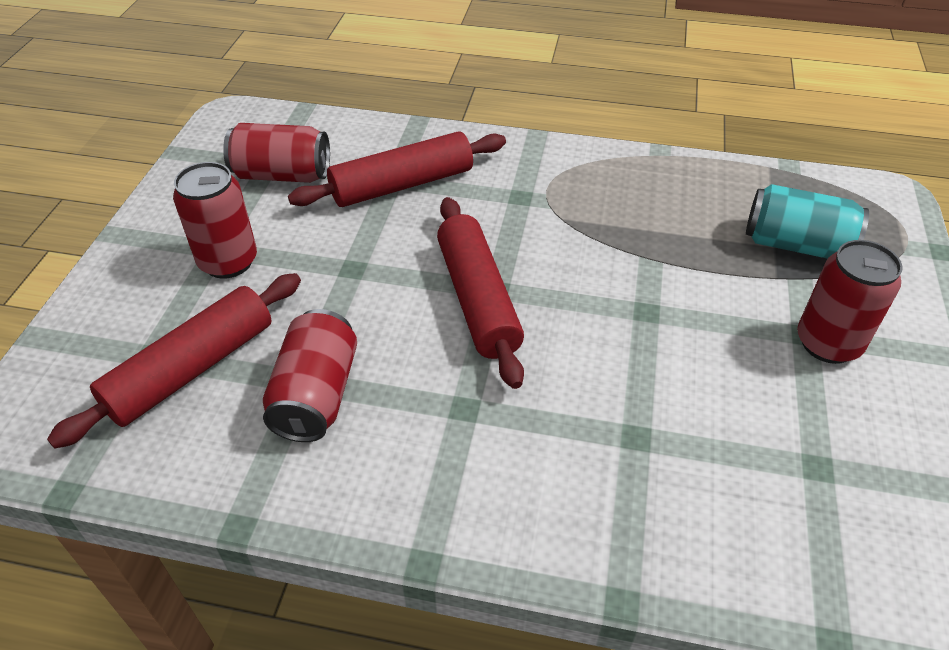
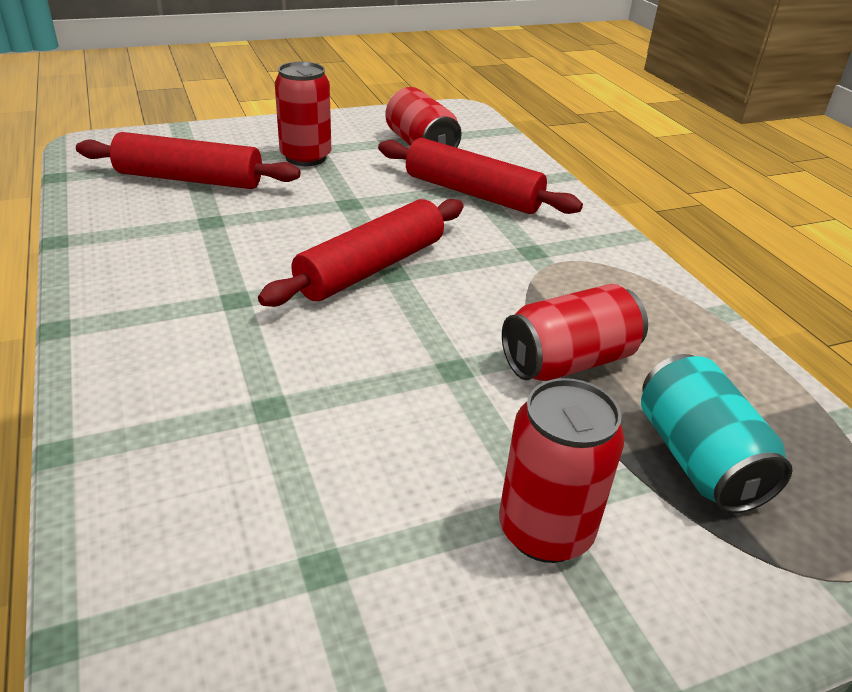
camera: 55 degrees right, 10 degrees down
red can [263,309,357,442] -> red can moved to [502,284,648,381]

